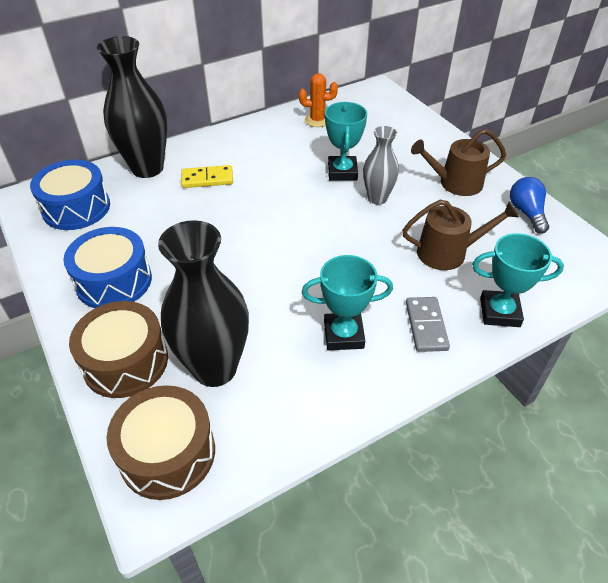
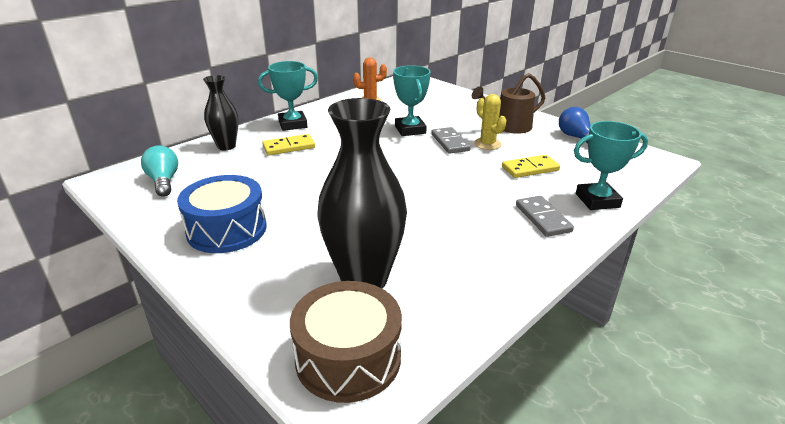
camera: 15 degrees left, 15 degrees down
blue drum [30,160,110,230] -> turquoise light bulb [141,145,178,197]
brown drum [69,301,168,398] -> none
black vase [97,36,167,178] -> black vase [203,75,239,150], size x0.57
turquoise trophy [302,255,393,350] -> turquoise trophy moved to [258,61,318,131]
grey vase [363,126,399,205] -> grey domino [431,127,471,154]
brown watering can [402,200,519,270] -> yellow domino [502,155,560,178]
none -> yellow cactus [474,94,507,150]

